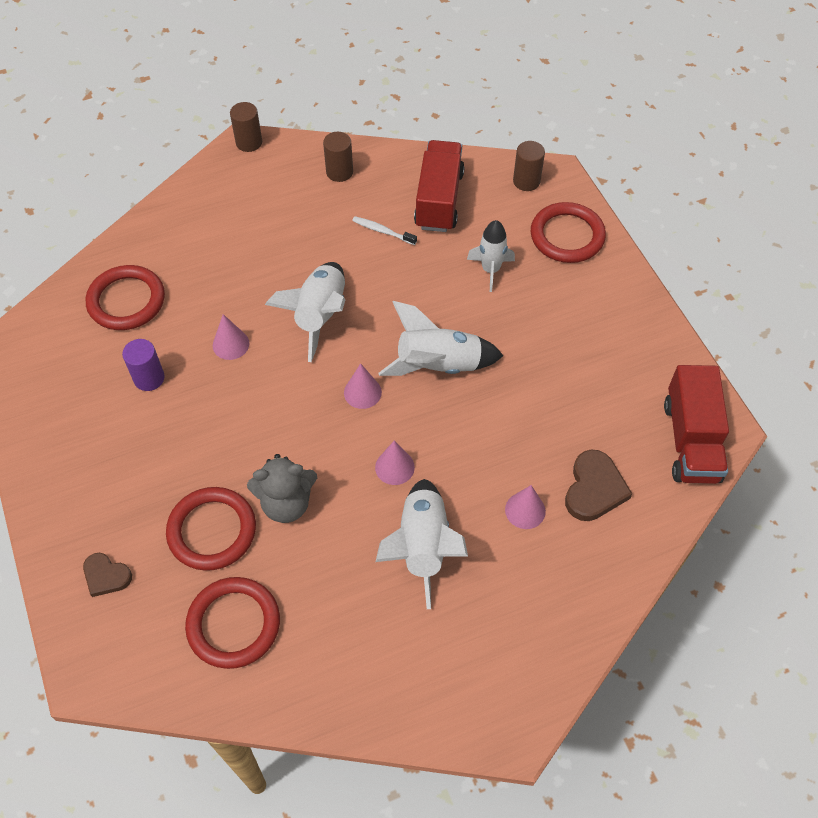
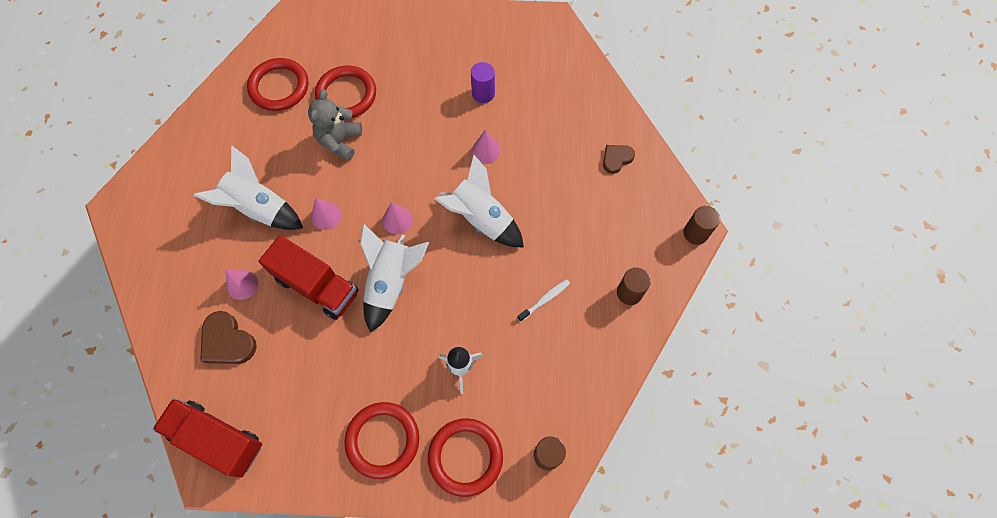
camera: 115 degrees right, 10 degrees up
brown heart [83,553,132,597] -> brown heart moved to [603,145,635,174]
red ring [86,265,165,330] -> red ring moved to [344,402,419,479]
red truck [414,140,465,232] -> red truck moved to [258,235,359,320]

